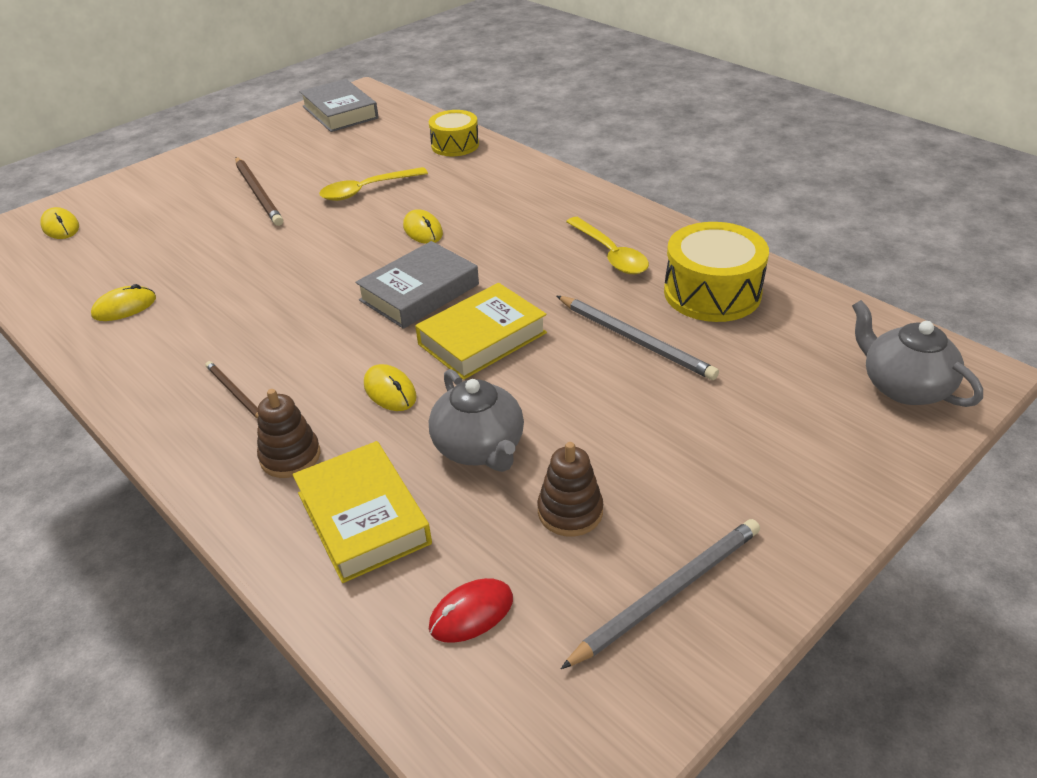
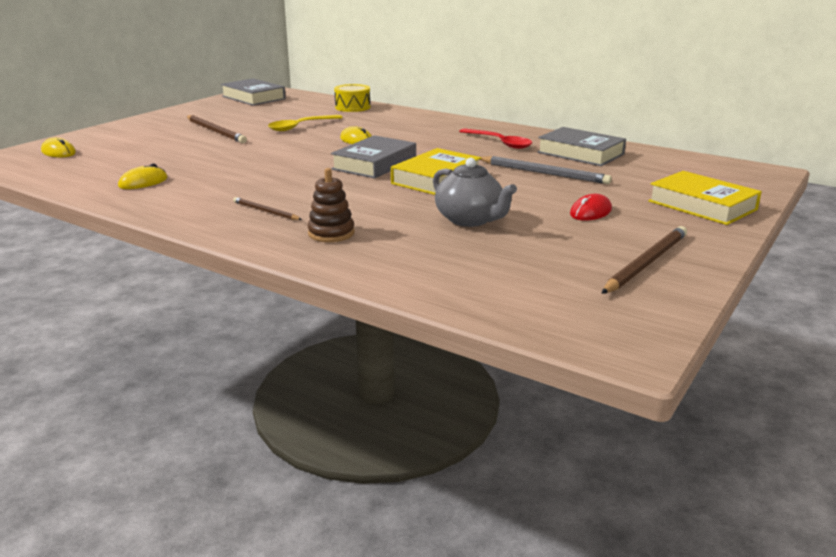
camera: 15 degrees left, 15 degrees down
yellow book [293,441,432,583] -> yellow book moved to [648,171,762,225]
yellow mouse [364,364,417,411] -> none
red mouse [429,578,513,643] -> red mouse moved to [570,194,612,221]
brown stacking toy [537,442,603,537] -> none
grey pencil [561,519,760,669] -> brown pencil [601,226,687,294]
yellow spoon [566,217,649,274] -> red spoon [459,128,532,149]
yellow drum [664,222,769,322] -> grey book [537,127,626,166]
grey teapot [852,300,983,407] -> none

